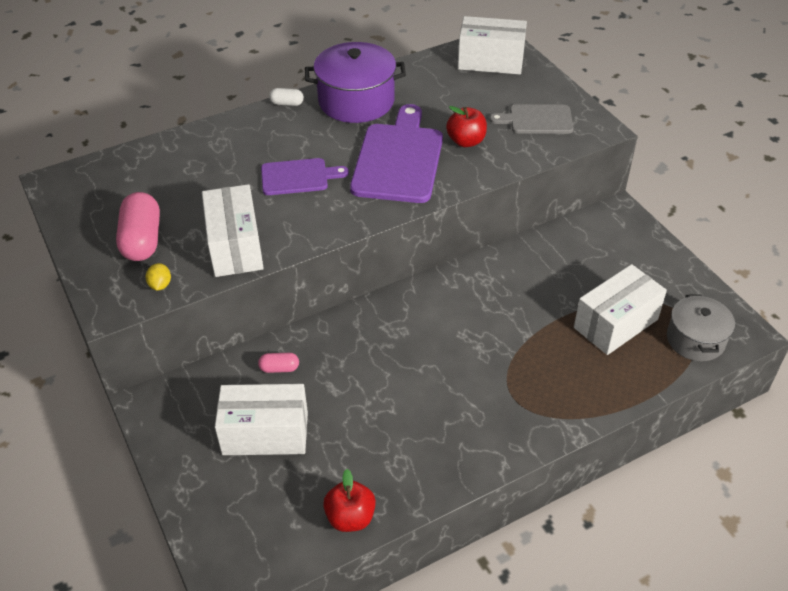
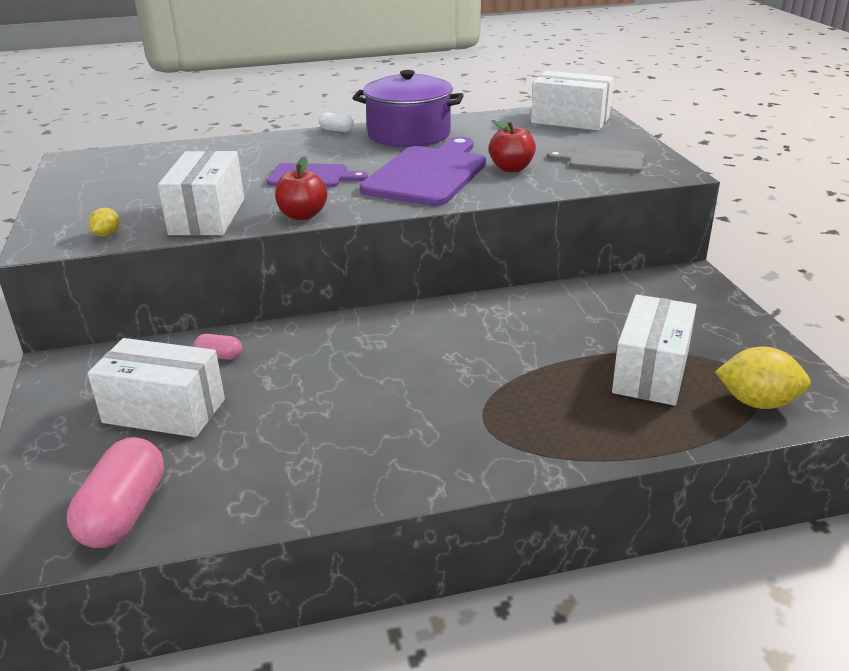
camera: 15 degrees right, 15 degrees down
pink capsule [116,192,160,261] -> pink capsule moved to [67,437,164,548]
red apple [323,469,376,532] -> red apple moved to [275,156,328,220]
white box [574,264,667,355] -> white box turned 45 degrees counterclockwise [612,295,697,406]
grey pot [667,294,735,361] -> yellow lemon [715,347,811,409]

